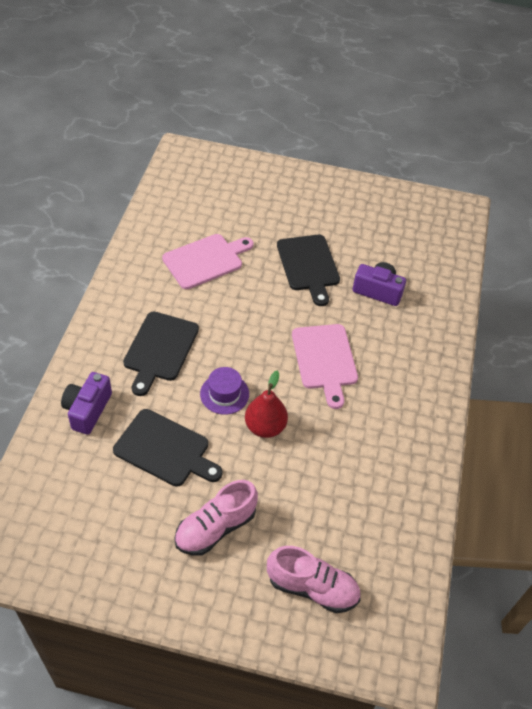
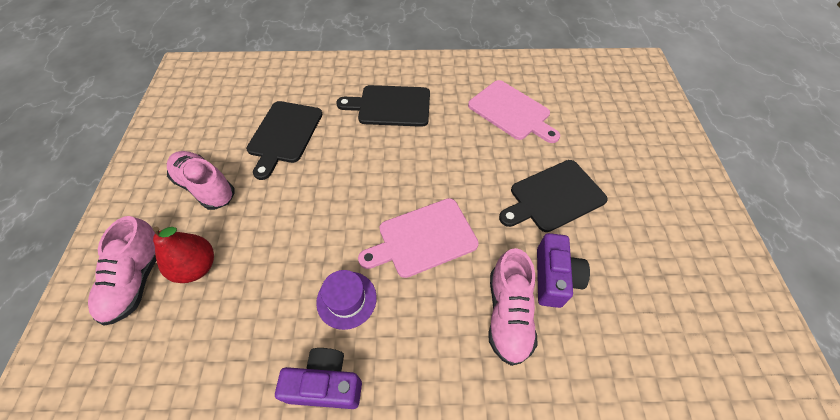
camera: 80 degrees right, 5 degrees up
purple camera [61,372,112,435] -> purple camera moved to [275,348,362,409]
purple hat [200,367,249,415] -> purple hat moved to [316,270,377,330]
red pear [245,371,288,438] -> red pear moved to [153,226,214,283]
none -> pink shoe [489,248,538,366]

